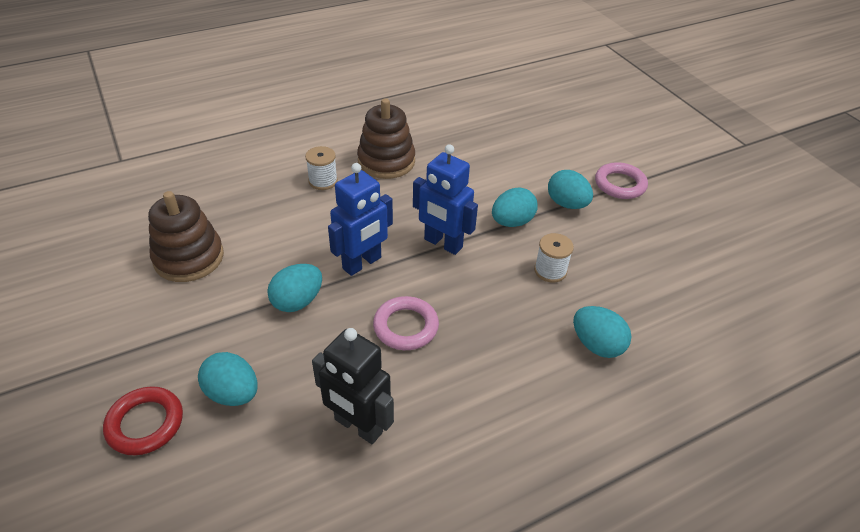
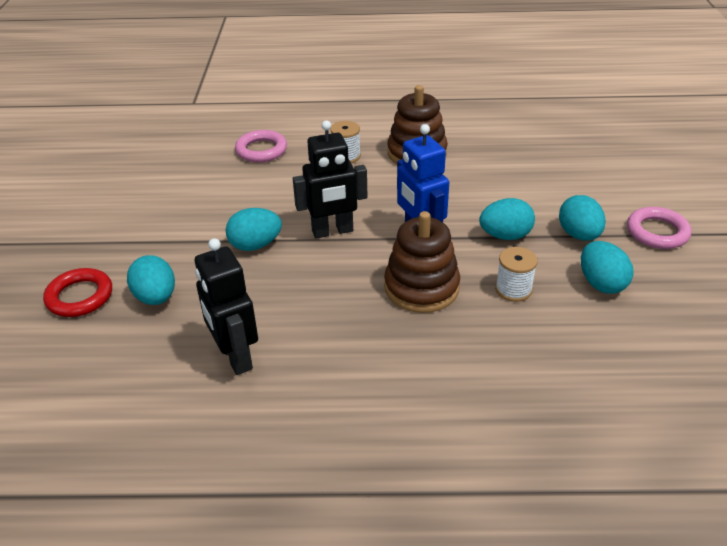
camera: 30 degrees right, 5 degrees down
brown stacking toy [148,191,224,282] -> brown stacking toy moved to [384,211,460,313]
blue robot [328,163,393,276] -> black robot [293,120,367,239]
pink ring [373,296,439,350] -> pink ring moved to [235,130,287,162]
turquoise egg [573,306,631,358] -> turquoise egg moved to [581,241,633,294]

